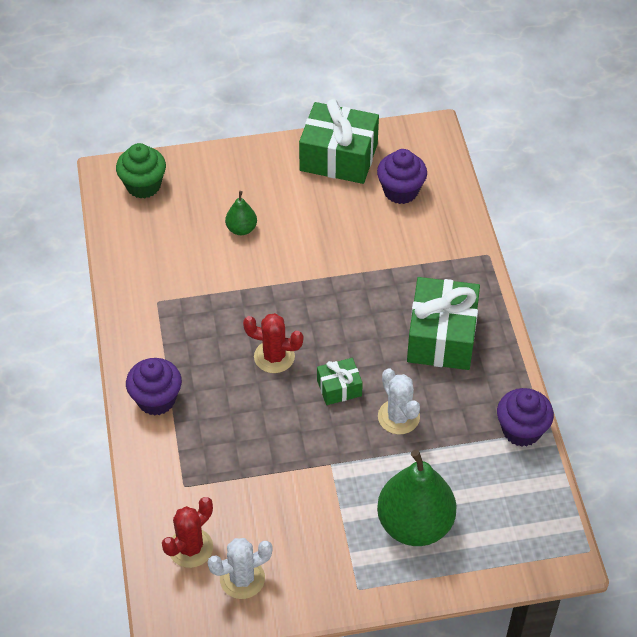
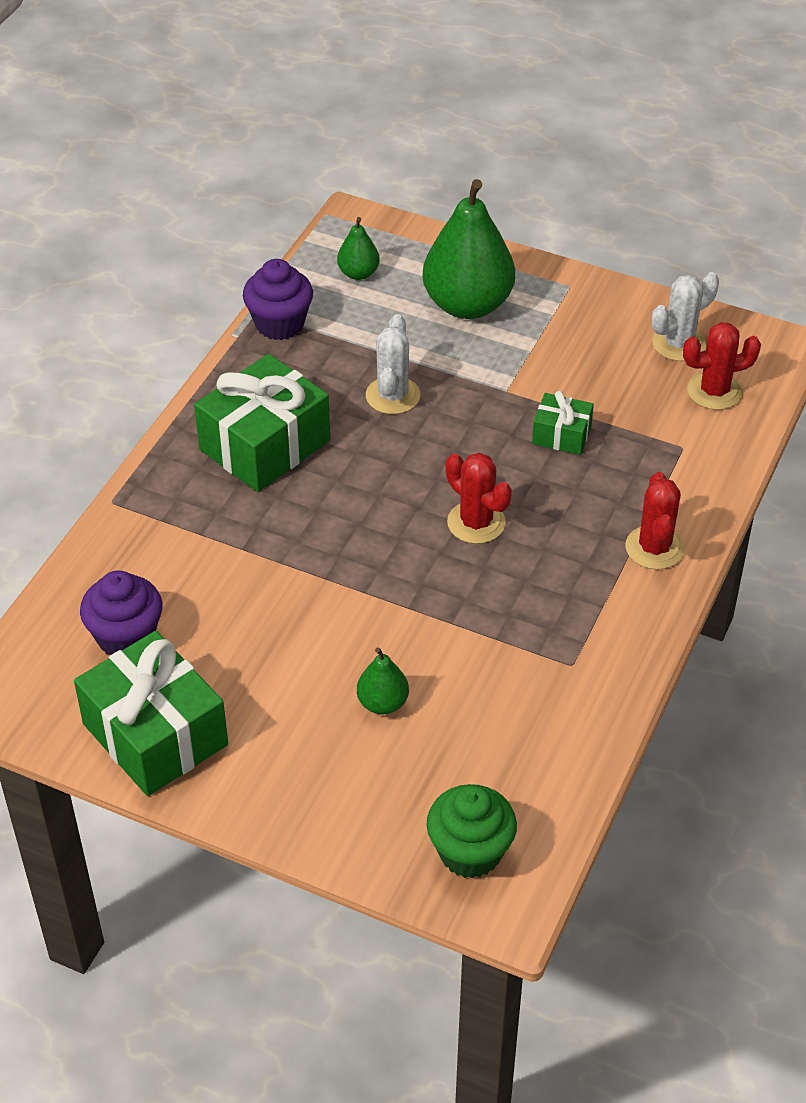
camera: 145 degrees left, 5 degrees down
purple cupcake [126,358,182,416] -> red cactus [625,472,685,570]
white cactus [207,538,272,599] -> white cactus turned 45 degrees counterclockwise [652,272,719,361]
green gift [317,358,363,405] -> green gift moved to [532,391,594,455]
none -> green pear [337,217,380,280]

